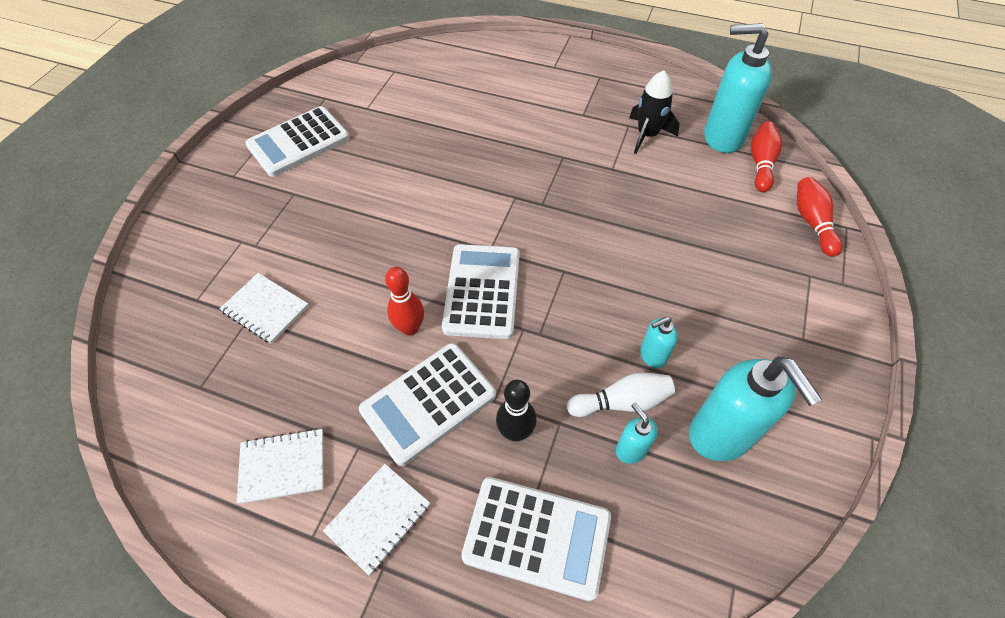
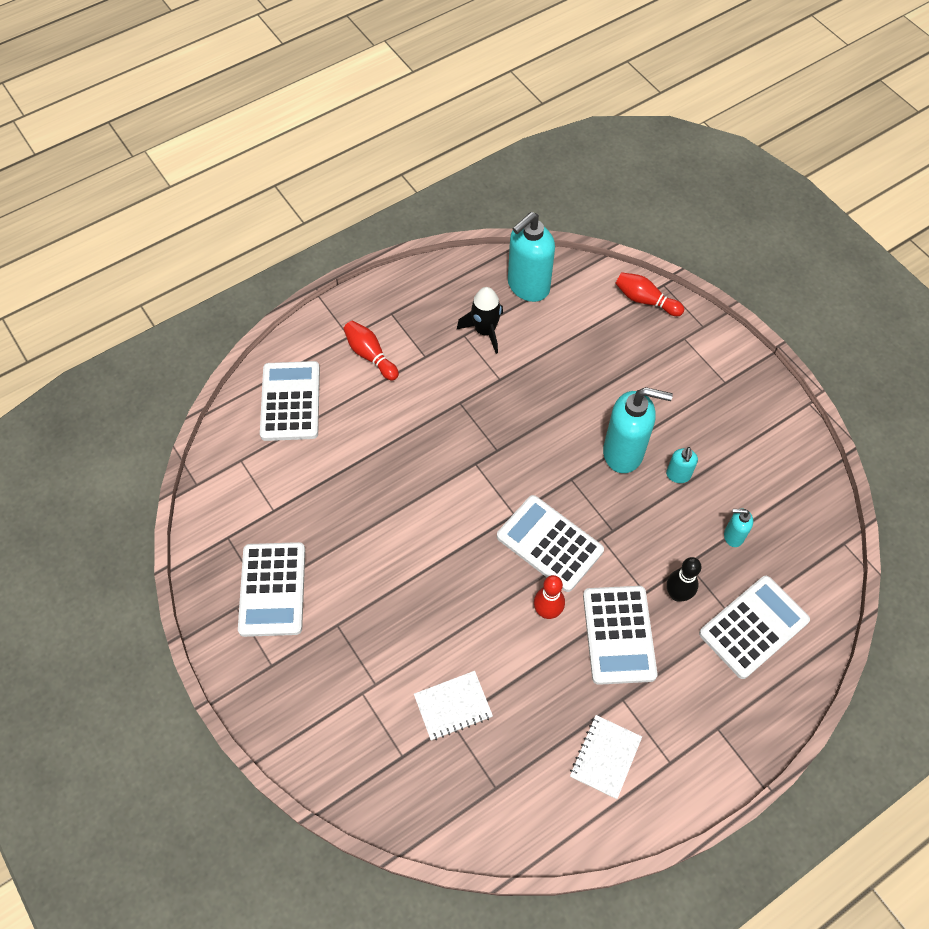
camera: 55 degrees left, 5 degrees up
white notebook [323,464,430,576] -> none
white bowling pin [567,373,675,417] -> none
turquoise soap dispenser [689,356,822,461] -> turquoise soap dispenser moved to [603,387,673,473]
red bowling pin [751,121,783,192] -> red bowling pin moved to [343,321,399,381]
none -> white calculator [260,361,320,441]

